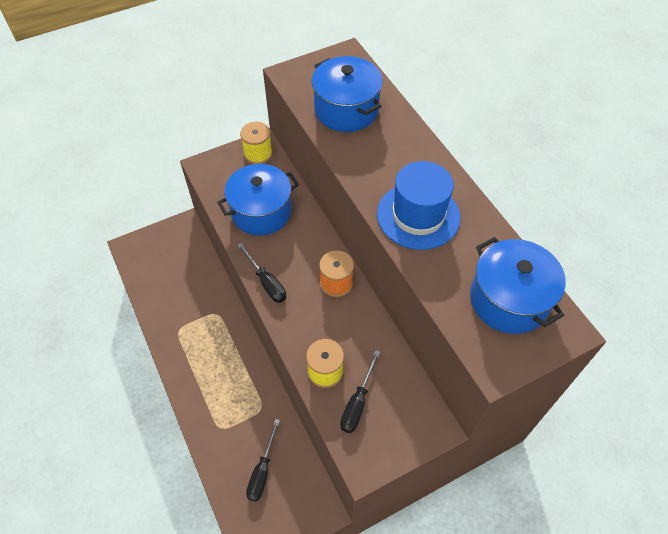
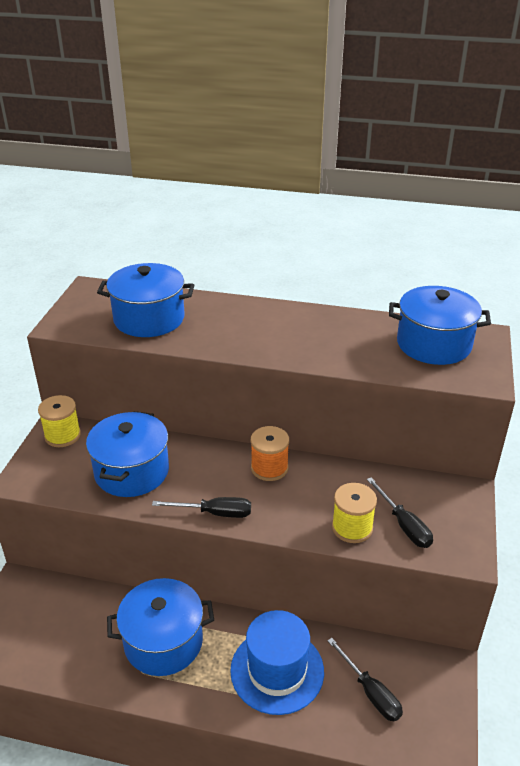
camera: 50 degrees left, 20 degrees down
blue hat [377,161,461,250] -> blue hat moved to [230,610,324,715]
none -> blue pot [107,578,214,676]

